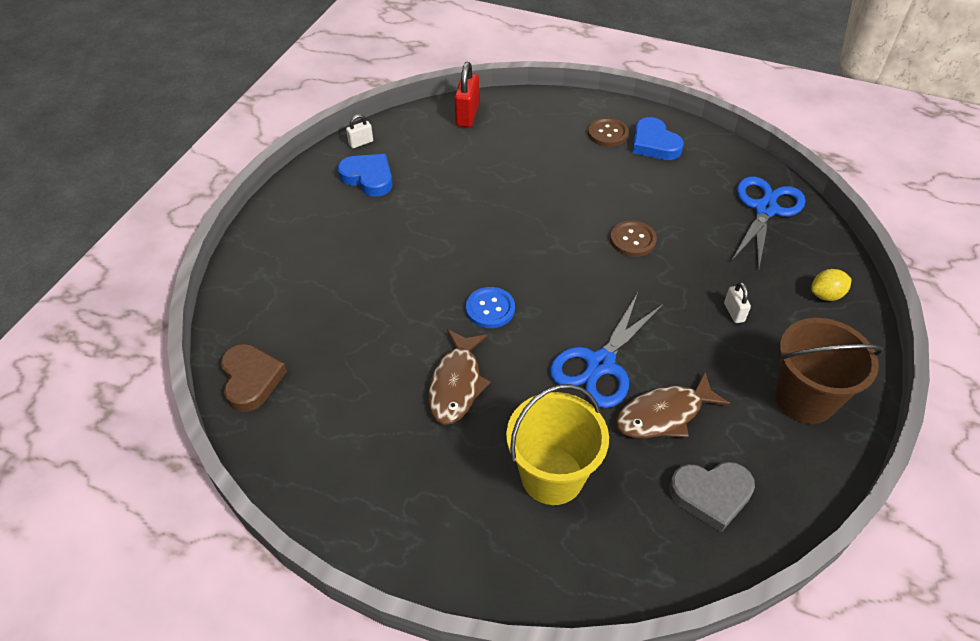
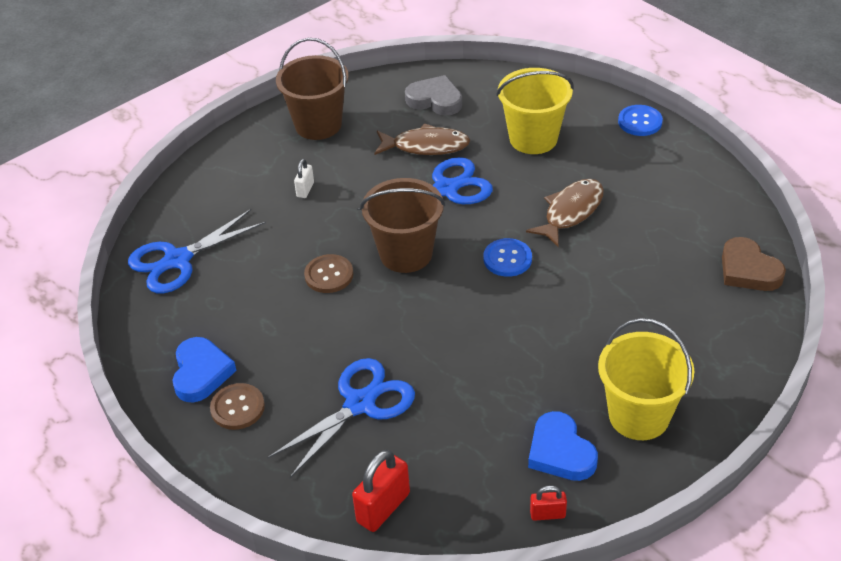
camera: 150 degrees left, 5 degrees down
brown heart [221,344,287,412] -> brown heart turned 45 degrees counterclockwise [722,237,786,291]
white padlock [346,114,373,148] -> red padlock [530,486,567,521]
yellow lemon [811,269,852,301] -> none
none -> blue scissors [267,358,415,478]
none -> brown bucket [360,178,445,273]
none -> yellow bucket [598,318,694,440]
none -> blue button [618,105,663,136]

